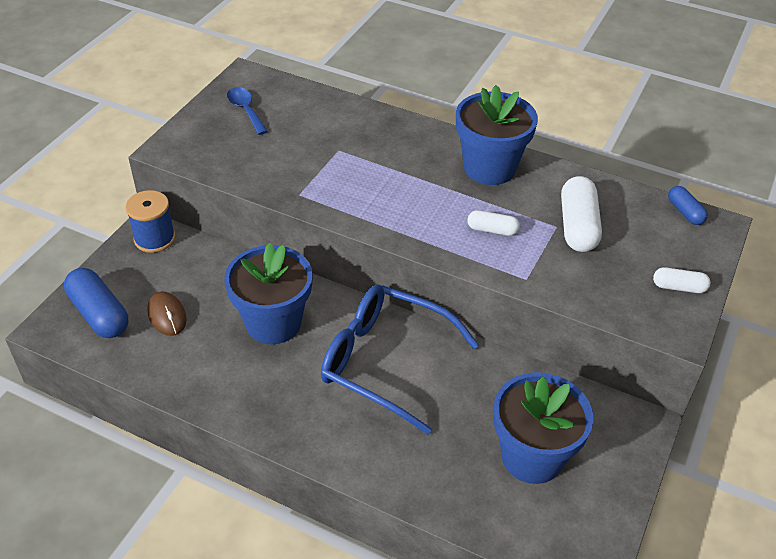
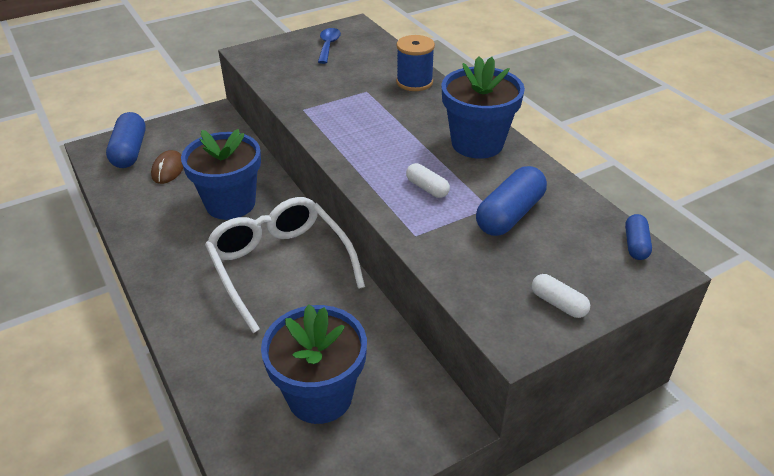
camera: 35 degrees right, 5 degrees down
blue spool [126,190,175,253] -> blue spool moved to [396,35,435,91]
blue glasses [321,285,479,435] -> white glasses [205,197,365,333]
white capsule [561,176,602,252] -> blue capsule [476,166,547,236]

